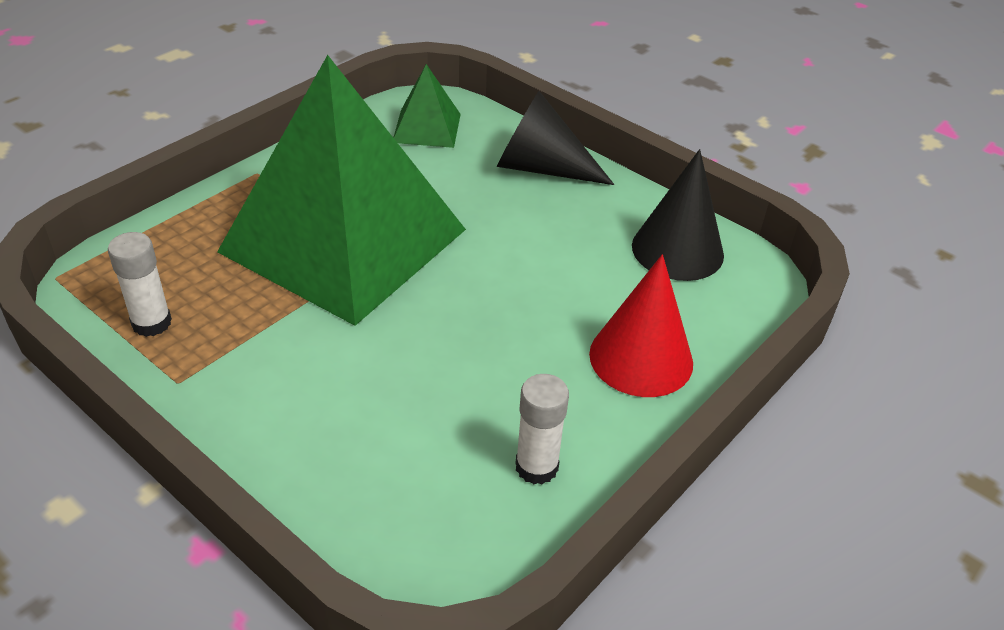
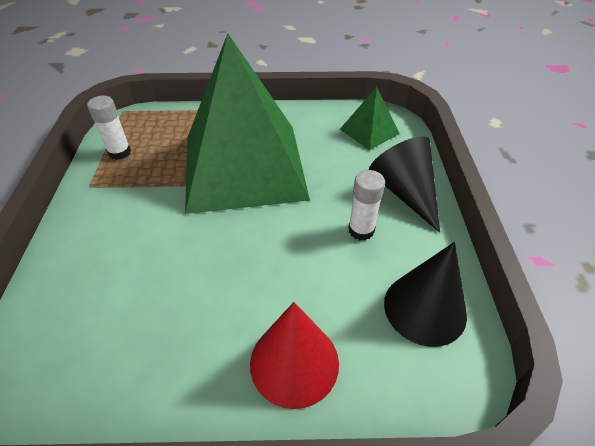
camera: 50 degrees right, 5 degrees up
white glue stick [515,374,569,484] -> white glue stick moved to [348,170,385,240]

